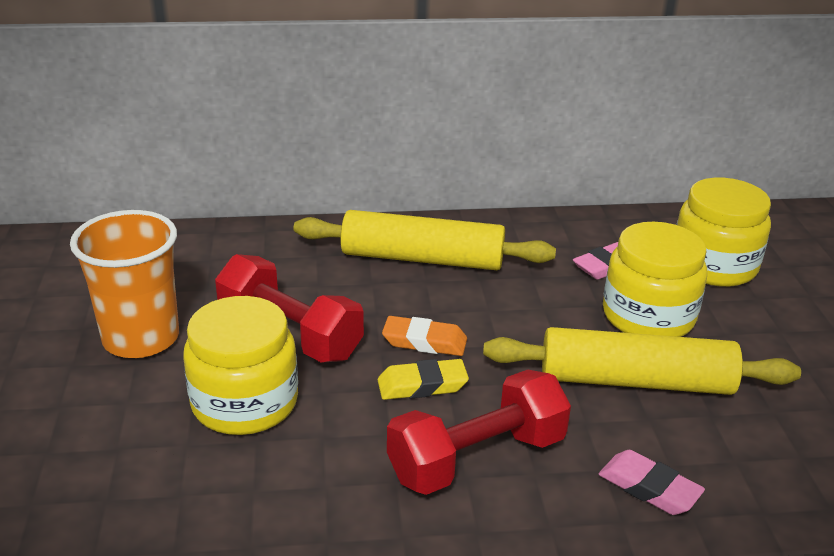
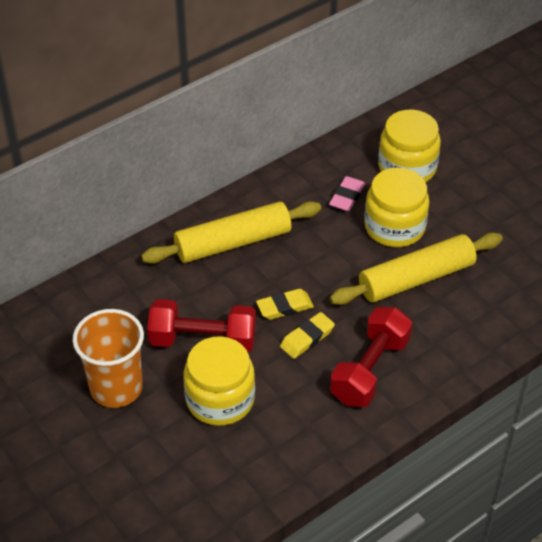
camera: 30 degrees left, 15 degrees up
orange eraser [382,316,467,356] -> yellow eraser [256,289,314,320]
pink eraser [598,450,705,515] -> none

